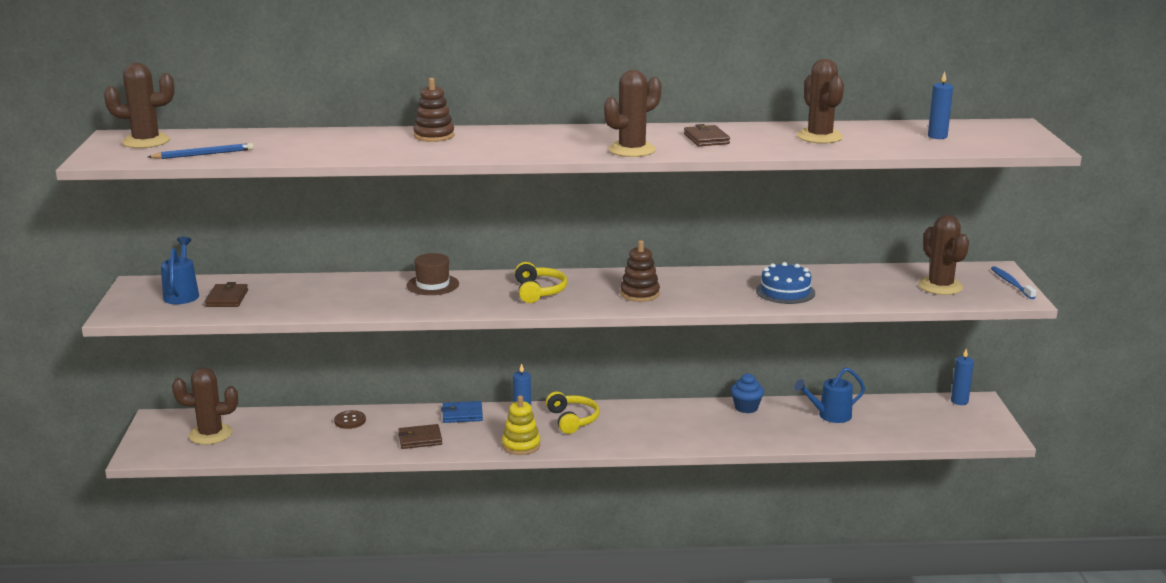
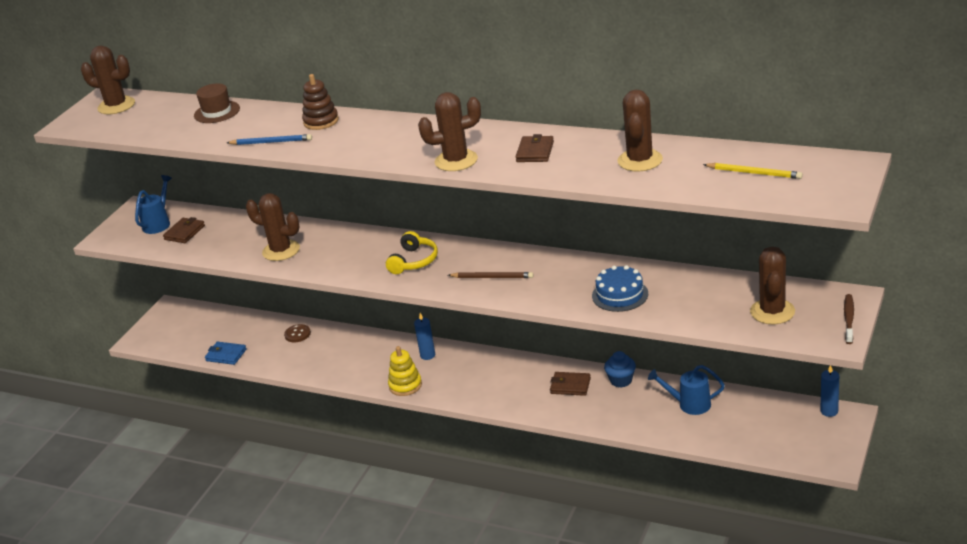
camera: 30 degrees right, 10 degrees up
blue pencil [148,143,254,159] -> blue pencil moved to [227,134,312,145]
brown cactus [172,367,238,445] -> brown cactus moved to [246,193,300,261]
brown wallet [398,424,442,449] -> brown wallet moved to [550,372,591,396]
brown hat [407,253,459,295] -> brown hat moved to [194,83,240,123]
blue wallet [441,401,483,423] -> blue wallet moved to [205,342,247,365]
yellow headphones [546,392,600,434] -> none
brown stacking toy [620,240,660,302] -> brown pencil [448,272,534,278]
blue candle [928,72,953,139] -> yellow pencil [703,163,803,179]
blue toothbrush [991,266,1036,299] -> brown toothbrush [844,294,854,344]

